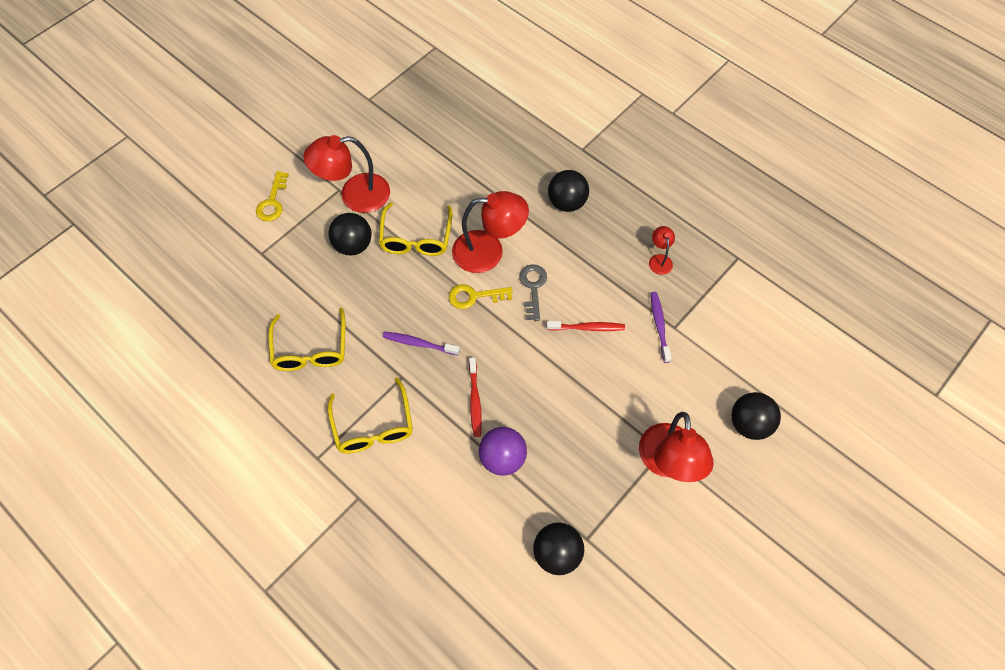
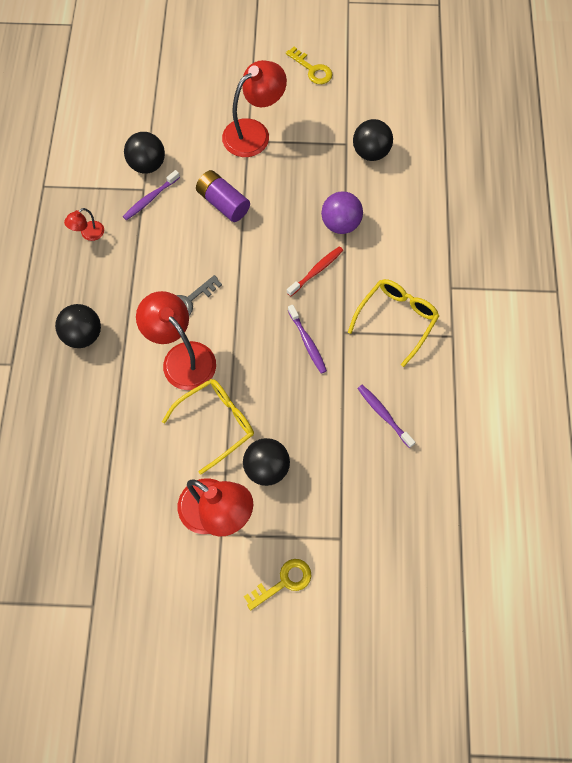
camera: 130 degrees left, 5 degrees up
yellow glasses [268,307,345,371] -> purple toothbrush [357,385,415,448]
yellow key [449,284,513,309] -> yellow key moved to [286,47,333,84]
red toothbrush [547,321,625,331] -> none
black ball [731,392,781,440] -> black ball moved to [124,132,165,174]
none -> purple battery [196,170,250,222]

